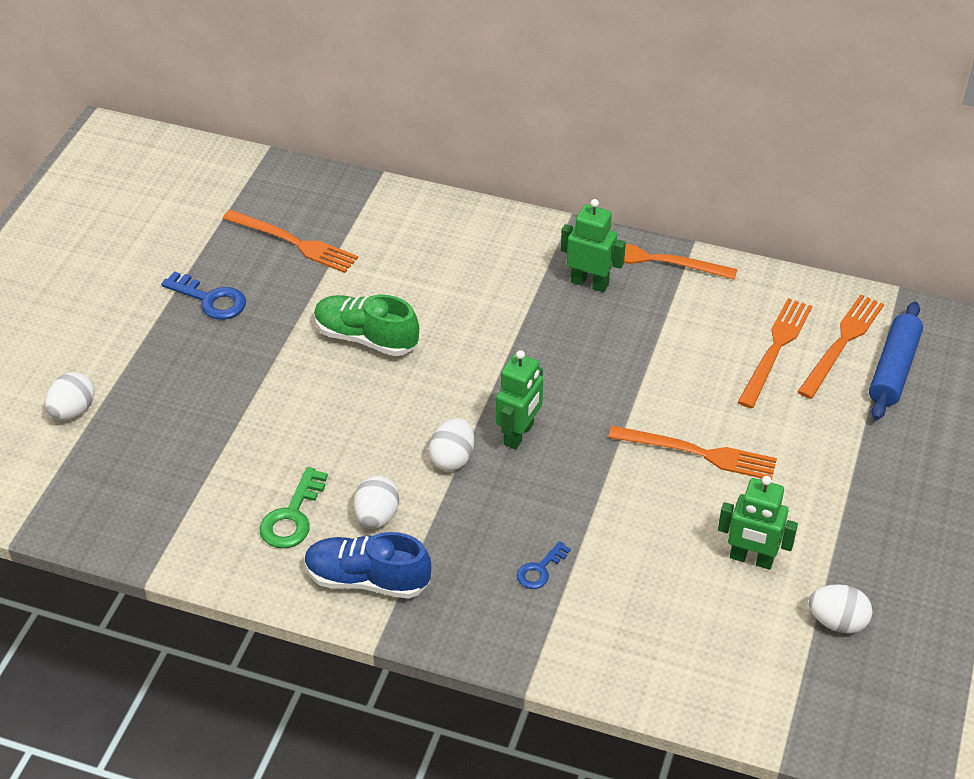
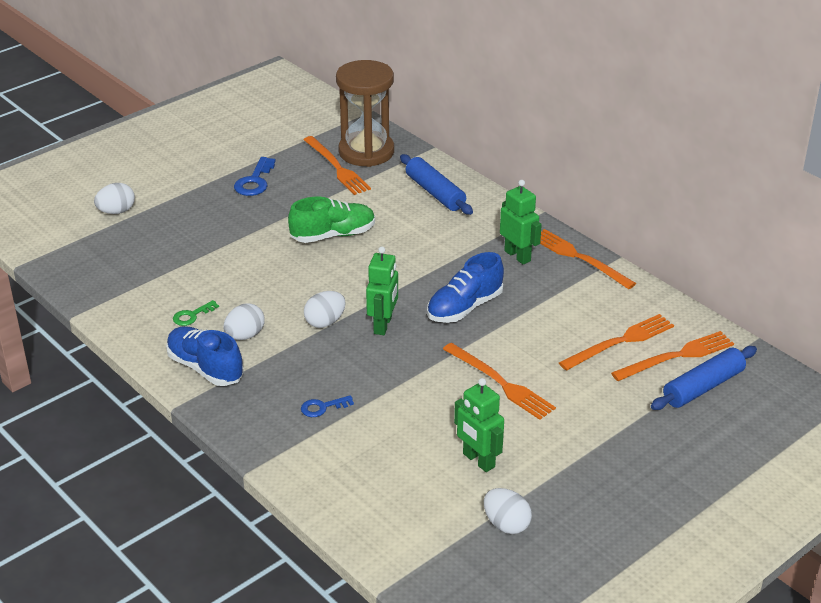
camera: 30 degrees right, 10 degrees down
blue key [161,271,246,320] -> blue key turned 45 degrees clockwise [234,157,276,196]
green key [260,467,328,548] -> green key [173,300,219,326], size x0.63
green shoe [314,294,419,356] -> green shoe turned 105 degrees clockwise [288,197,375,243]
green robot [496,350,543,449] -> green robot turned 45 degrees counterclockwise [366,246,398,335]
none -> brown hourglass [336,60,394,167]
none -> blue rolling pin [400,154,473,215]
none -> blue shoe [427,252,504,323]

